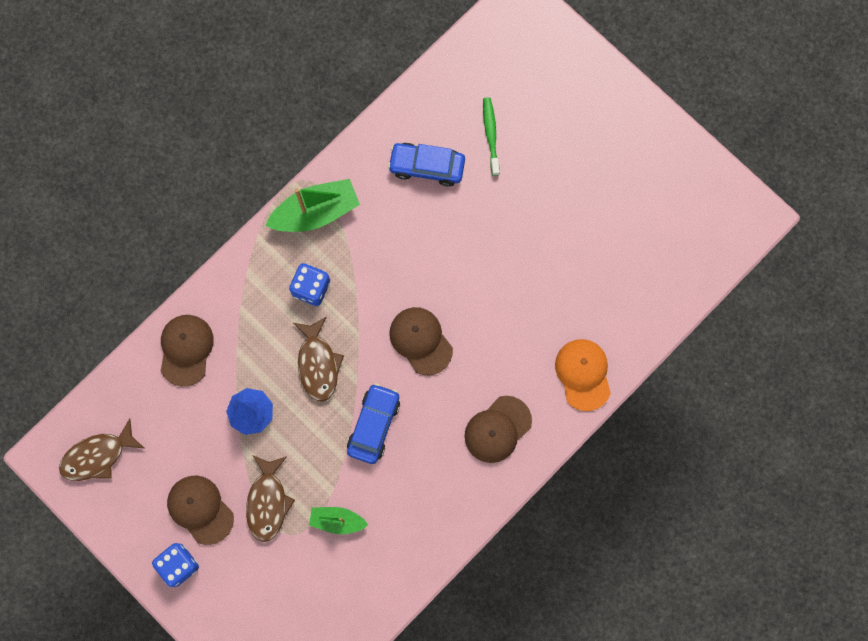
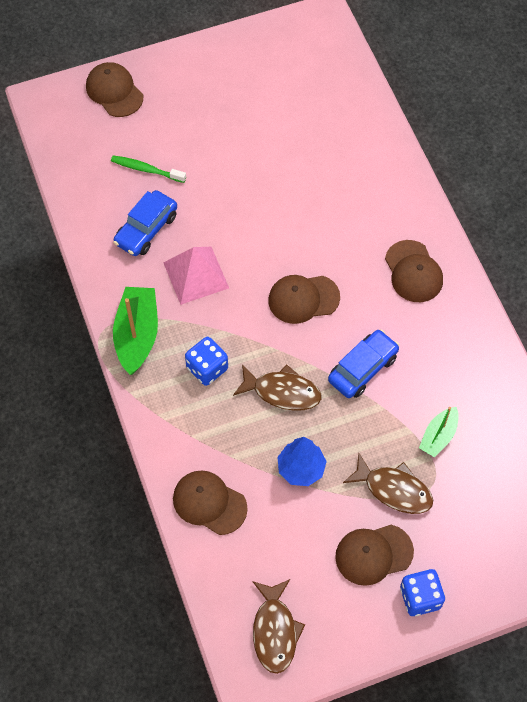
camera: 65 degrees left, 15 degrees down
blue car [347,383,400,464] -> blue car turned 90 degrees clockwise [328,329,399,398]
orange cap [555,339,611,411] -> none
none -> brown cap [86,62,143,117]
none -> pink pyramid [164,247,229,305]

